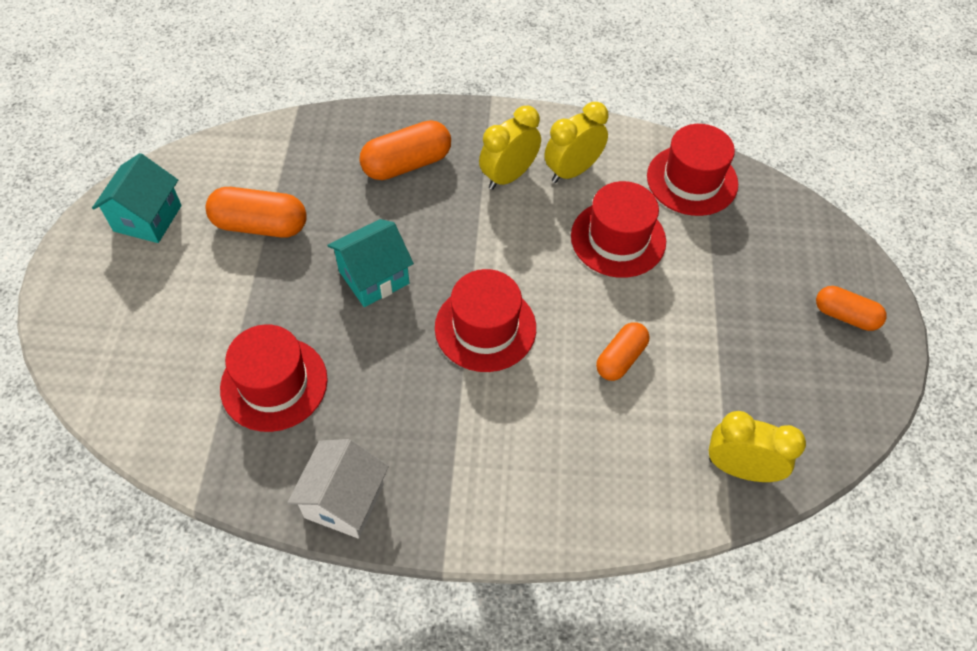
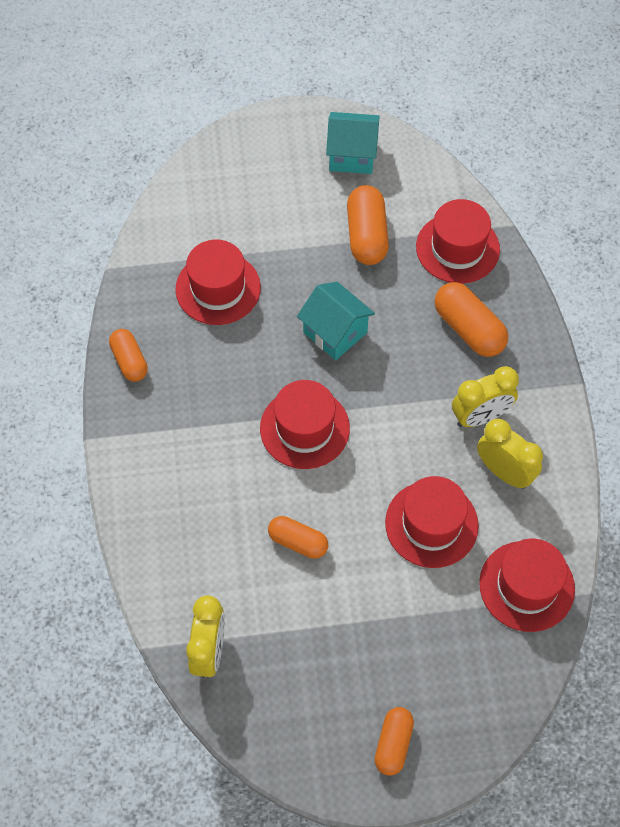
camera: 80 degrees right, 5 degrees up
white house [287,439,389,539] -> orange capsule [109,329,148,382]
yellow clock [479,106,541,190] -> yellow clock turned 120 degrees clockwise [452,366,519,427]
none -> red hat [416,199,500,284]

